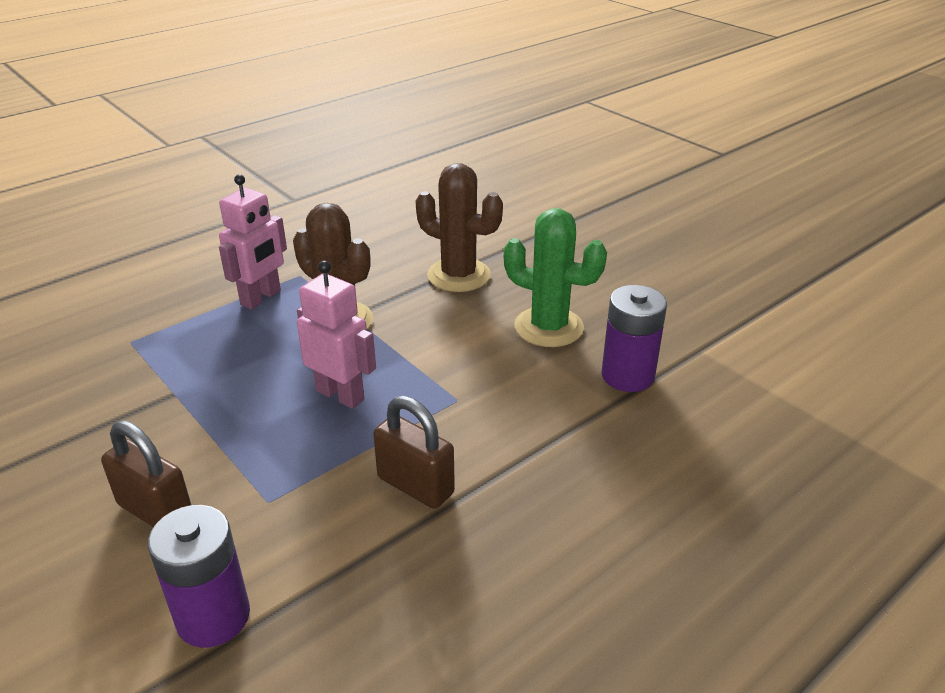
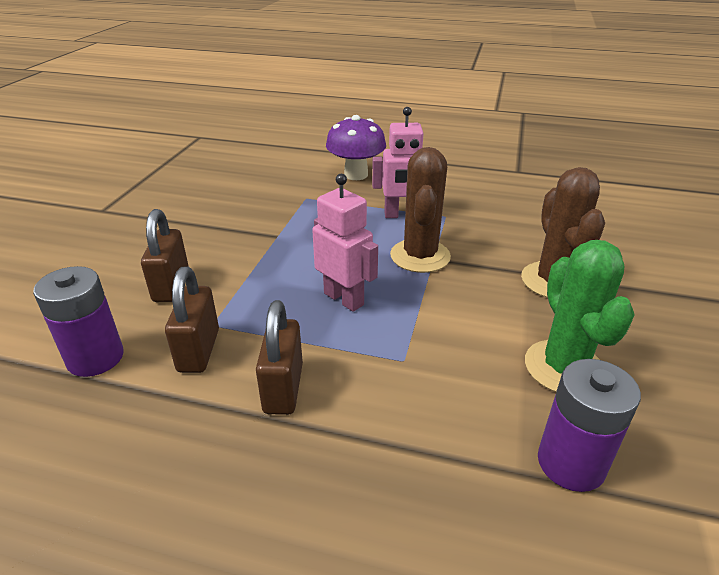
camera: 55 degrees right, 0 degrees up
pink robot [297,261,376,409] -> pink robot turned 45 degrees counterclockwise [312,174,378,312]
none -> brown padlock [165,267,219,373]
none -> purple mushroom [326,115,386,180]

